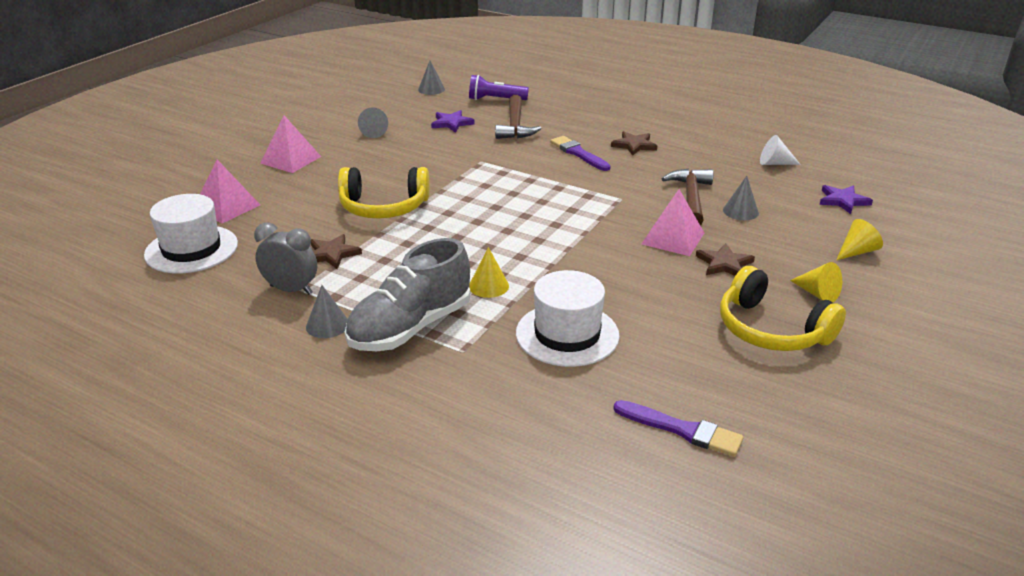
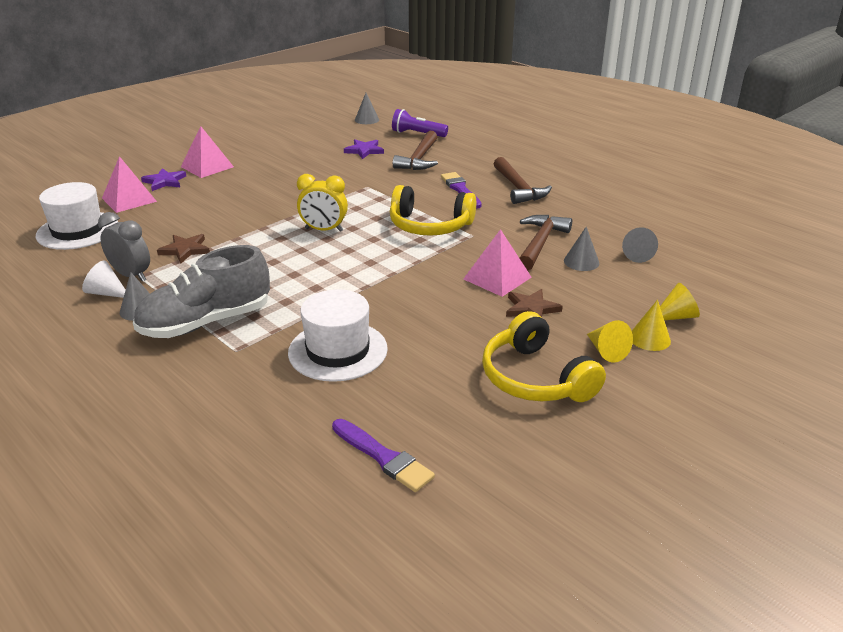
camera: 15 degrees right, 0 degrees up
yellow headphones [338,167,430,218] -> yellow headphones moved to [390,185,476,236]
grey cone [358,107,388,138] -> grey cone moved to [622,227,658,263]
yellow cone [469,247,509,298] -> yellow cone moved to [632,300,671,351]
brown star [611,131,657,156] -> brown hammer [494,157,552,204]
white cone [760,135,801,165] -> white cone moved to [82,261,126,298]
purple star [820,185,873,214] -> purple star moved to [141,168,186,191]
none -> yellow clock [297,174,348,232]

